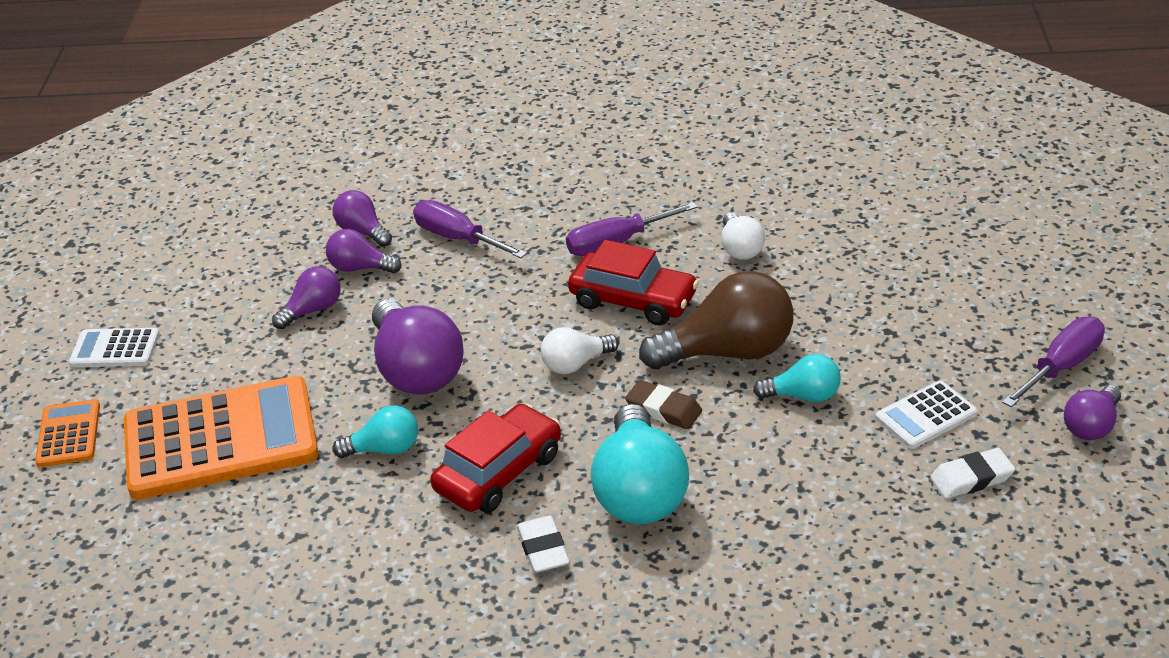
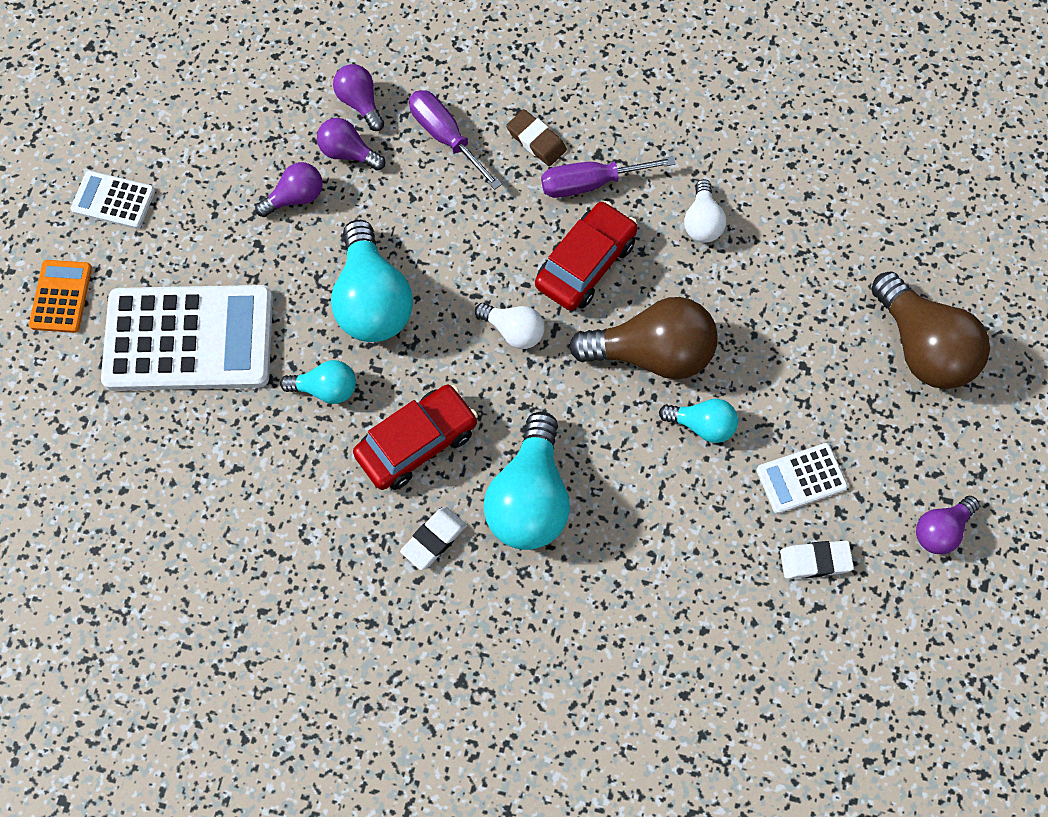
camera: 10 degrees right, 30 degrees up
orange calculator [124,376,319,499] -> white calculator [101,285,273,391]
purple light bulb [372,299,464,394] -> turquoise light bulb [331,220,413,342]
white eraser [517,516,570,573] -> white eraser turned 45 degrees clockwise [400,507,467,570]
white light bulb [541,327,619,374] -> white light bulb turned 135 degrees counterclockwise [475,303,545,349]
red car [568,240,699,326] -> red car turned 90 degrees counterclockwise [535,201,638,311]
brown eraser [625,380,702,429] -> brown eraser moved to [506,109,567,166]
purple screwdriver [1002,316,1105,407] -> none
none -> brown light bulb [871,272,990,389]

